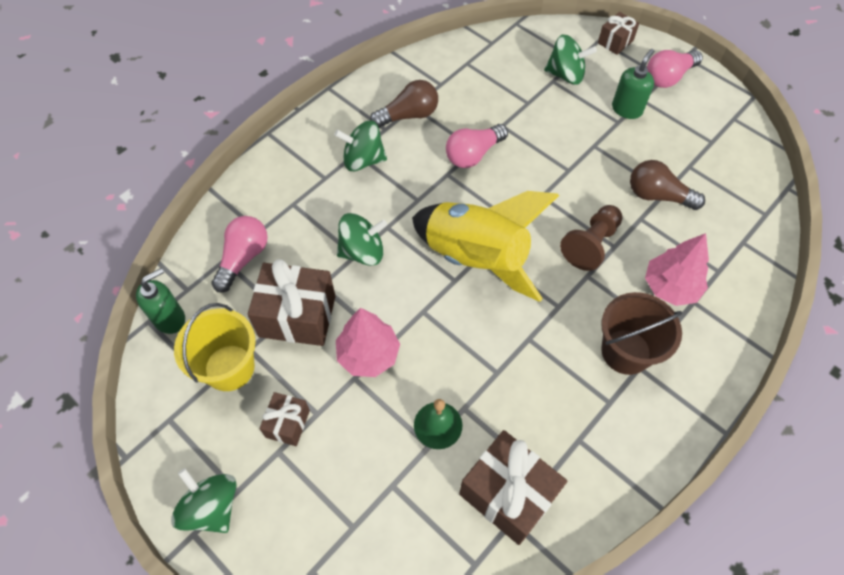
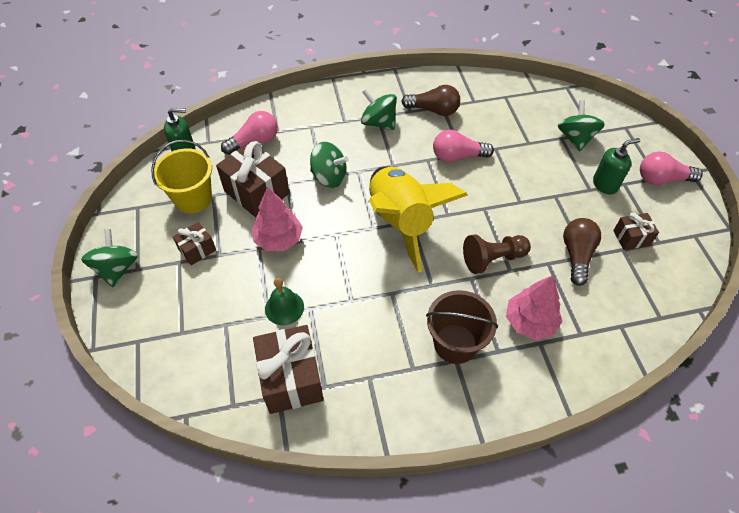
camera: 35 degrees right, 5 degrees down
green spinning top [544,35,597,85] -> green spinning top turned 135 degrees counterclockwise [558,100,605,152]
brown gift [598,12,639,55] -> brown gift moved to [613,213,659,250]
brown light bulb [630,160,705,210] -> brown light bulb turned 45 degrees clockwise [563,218,601,286]

